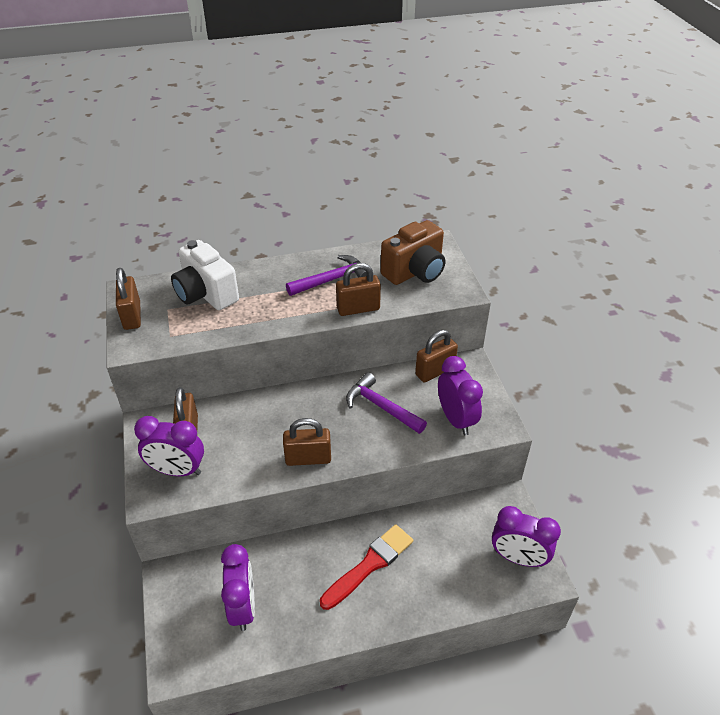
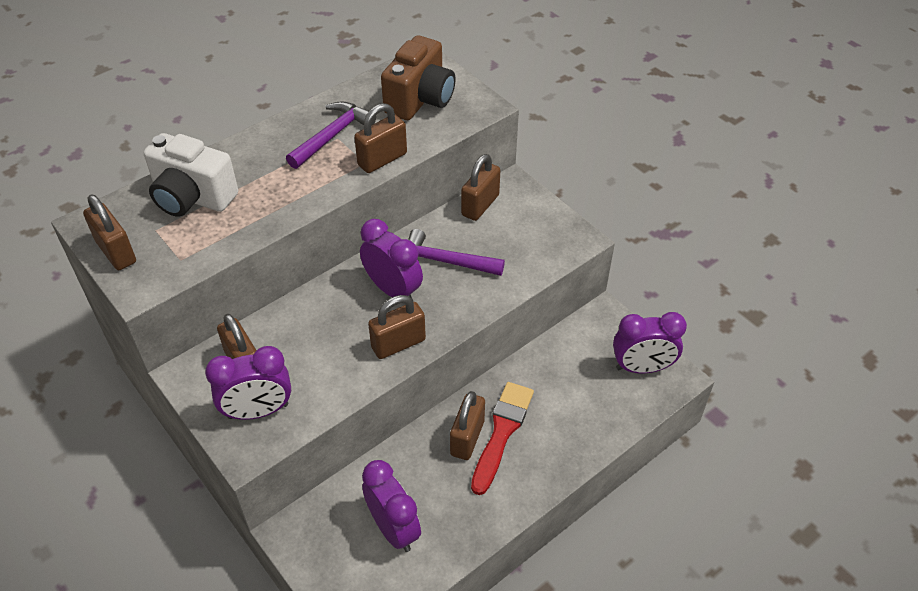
camera: 25 degrees left, 5 degrees up
purple clock [438,356,483,435] -> purple clock moved to [360,219,423,302]
none -> brown padlock [450,391,485,460]

